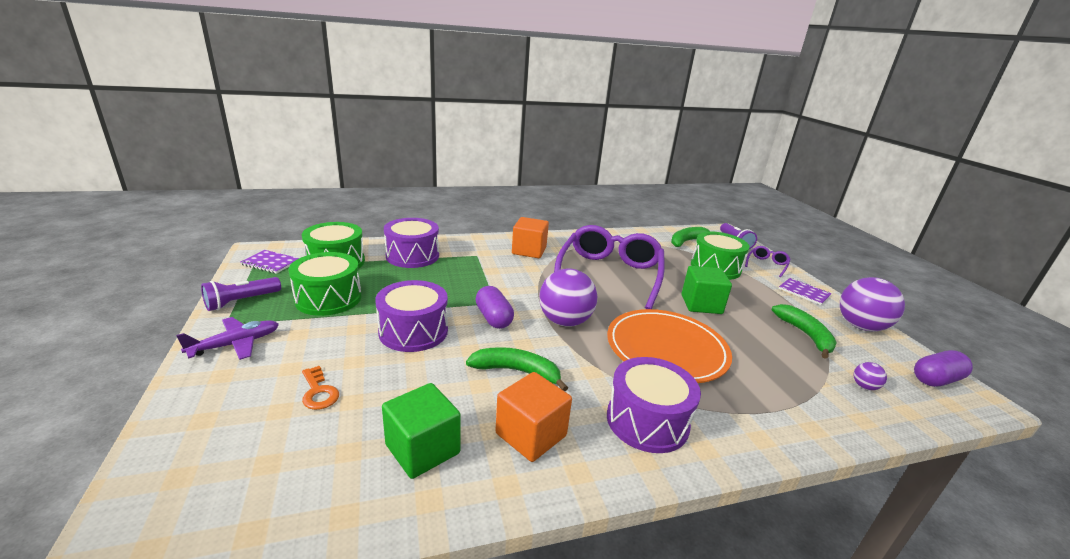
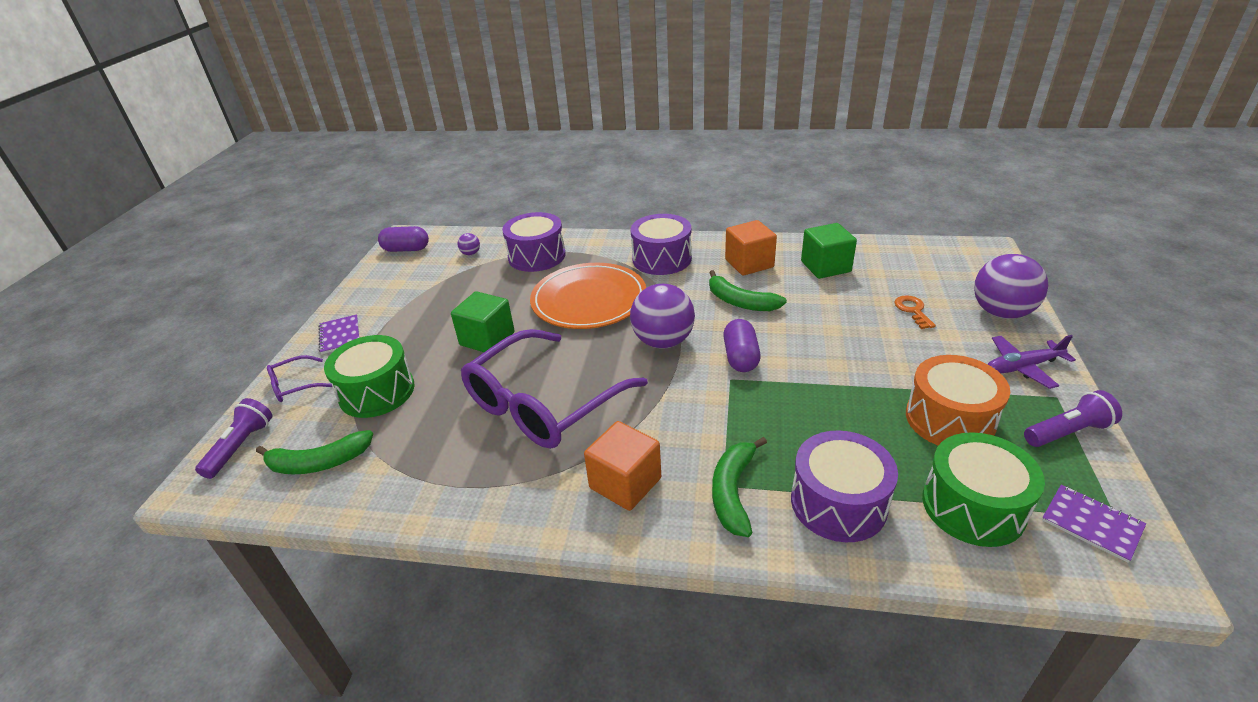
camera: 150 degrees left, 10 degrees up
green drum [288,252,361,316] -> orange drum [906,355,1010,446]
purple drum [375,280,448,352] -> purple drum moved to [502,212,566,272]
green banana [771,304,837,359] -> green banana moved to [712,437,767,537]
purple ball [840,277,905,331] -> purple ball moved to [974,254,1048,319]

